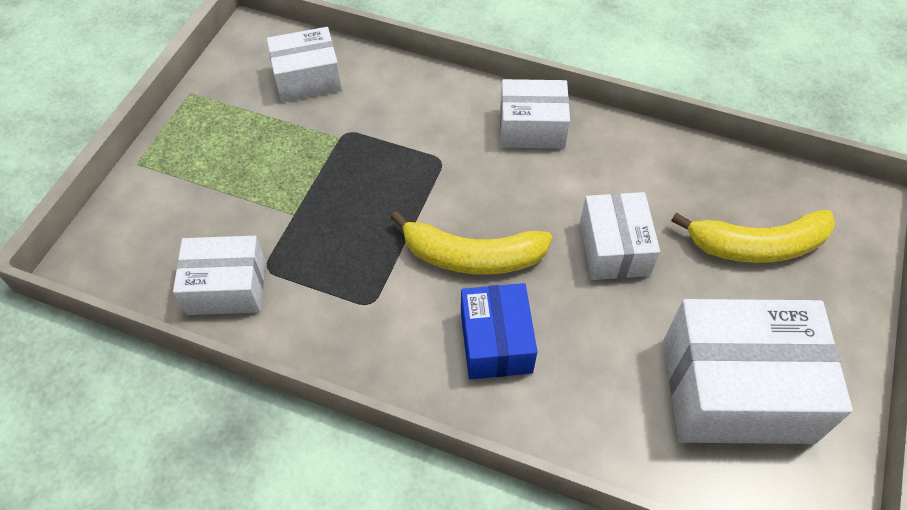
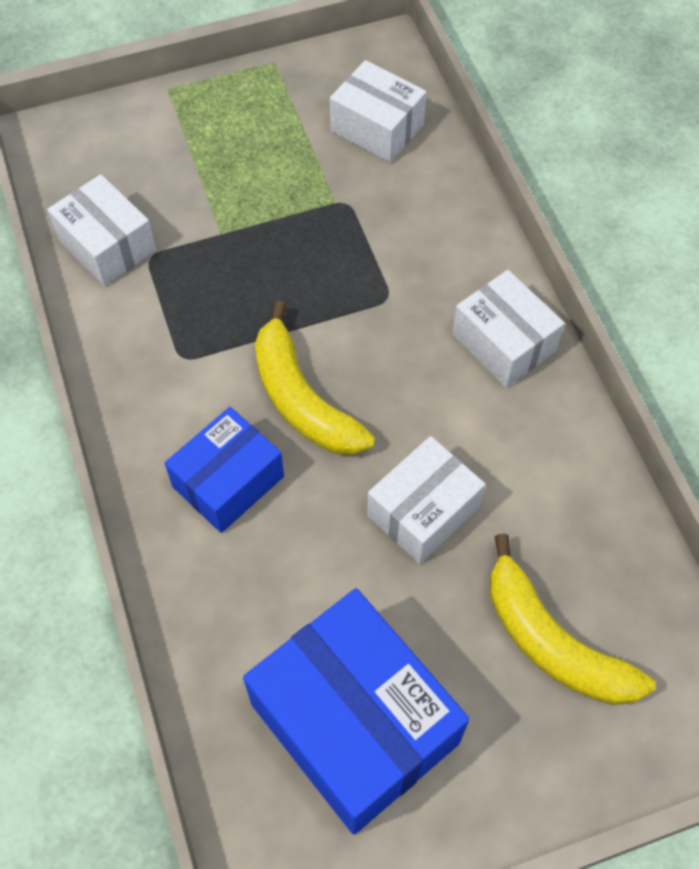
camera: 50 degrees right, 5 degrees up
white box [664,299,853,444] -> blue box [243,588,469,834]

